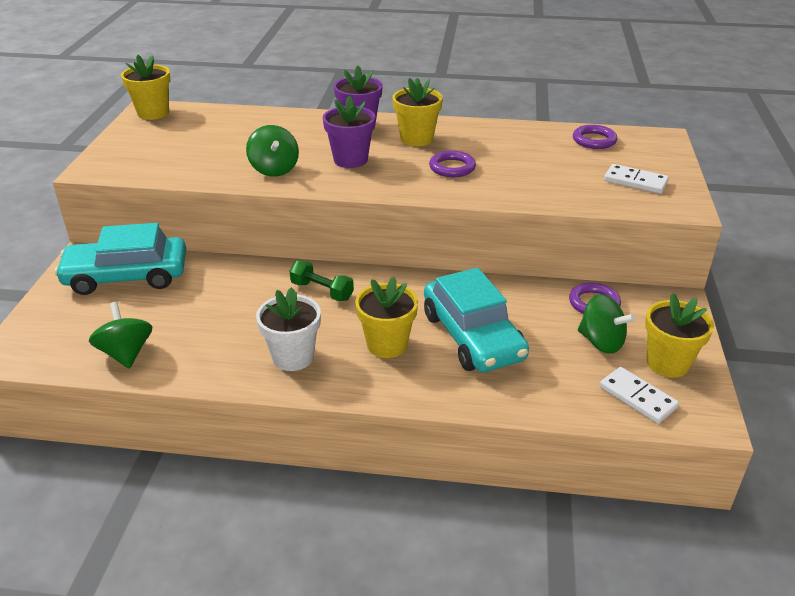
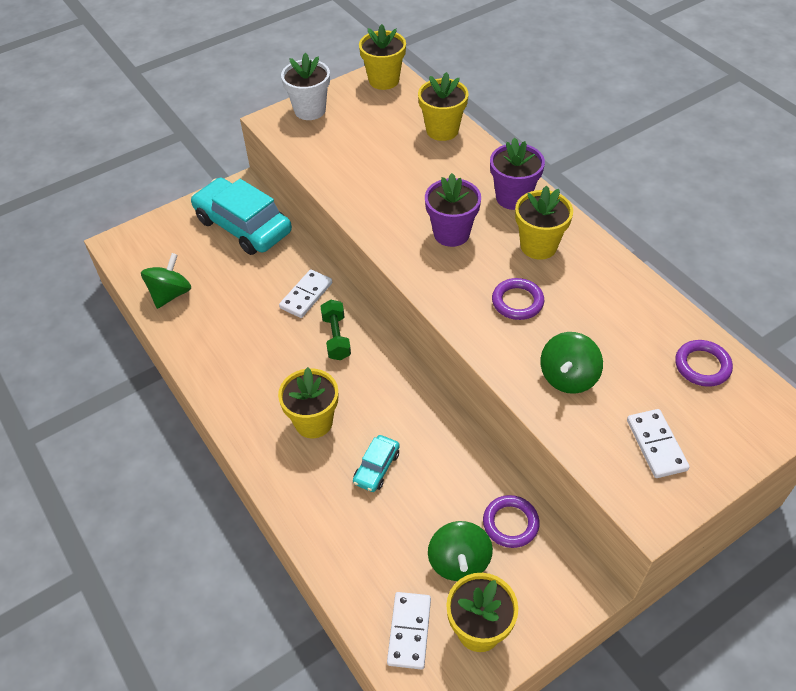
camera: 50 degrees right, 15 degrees up
green spinning top [246,125,299,177] -> green spinning top moved to [541,332,603,394]
white flower pot [256,287,321,371] -> white flower pot moved to [281,52,330,120]
turquoise car [424,268,529,372] -> turquoise car [353,435,400,492], size x0.46
none -> white domino [279,269,332,318]
none -> yellow flower pot [418,72,468,141]

